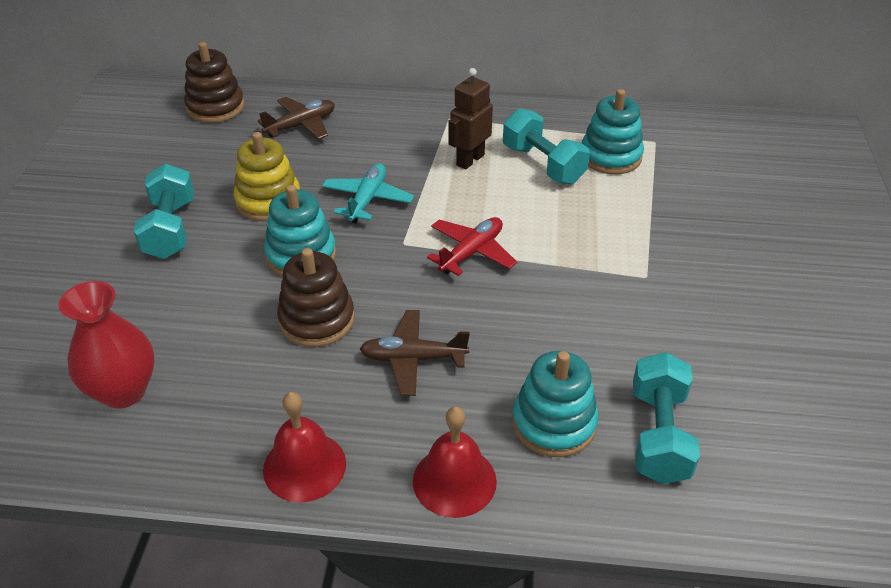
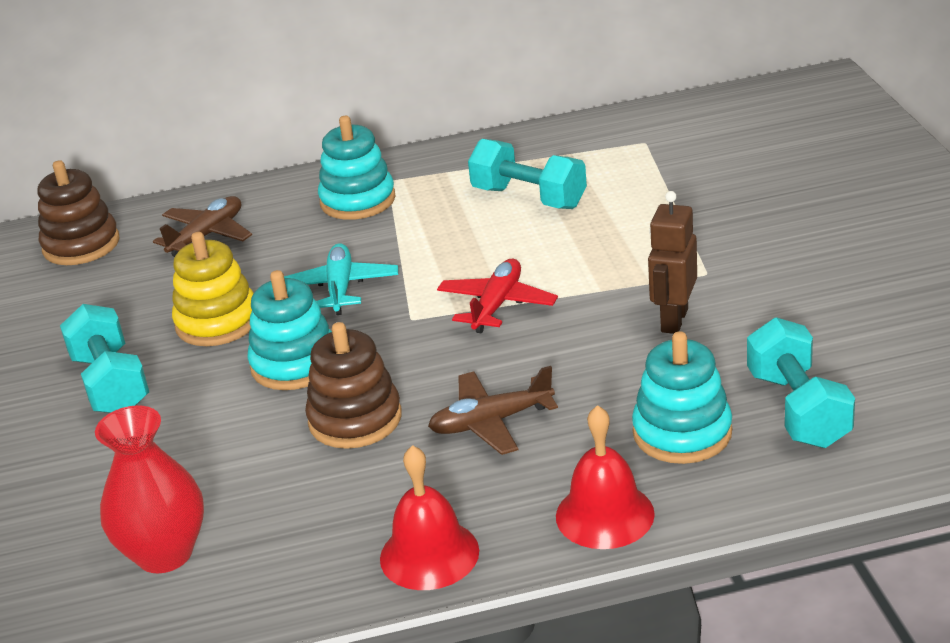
camera: 15 degrees left, 10 degrees down
brown robot [448,68,493,169] -> brown robot moved to [648,191,697,334]
turquoise stacking toy [582,89,644,175] -> turquoise stacking toy moved to [318,116,395,220]

